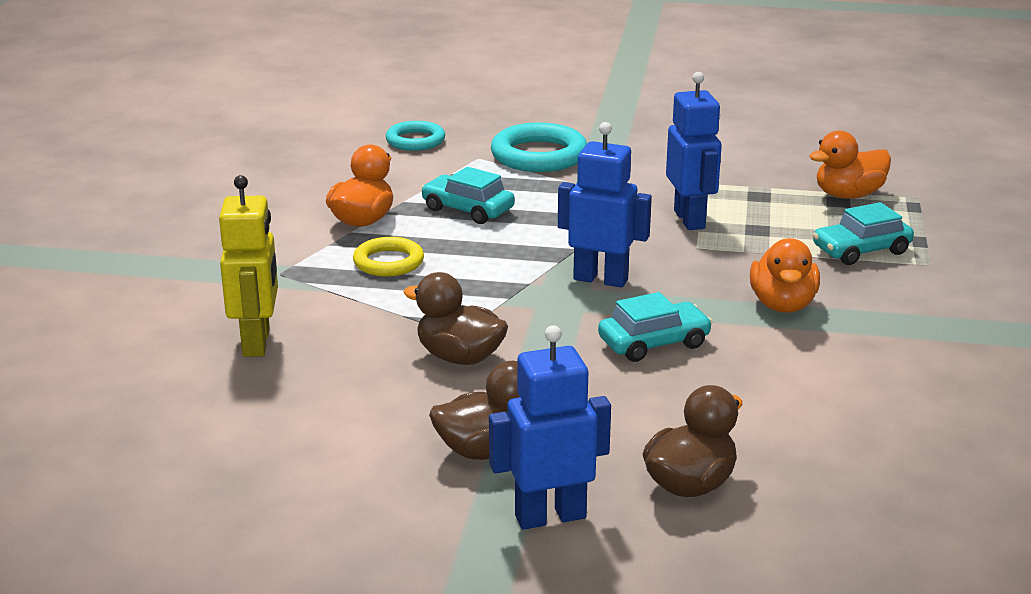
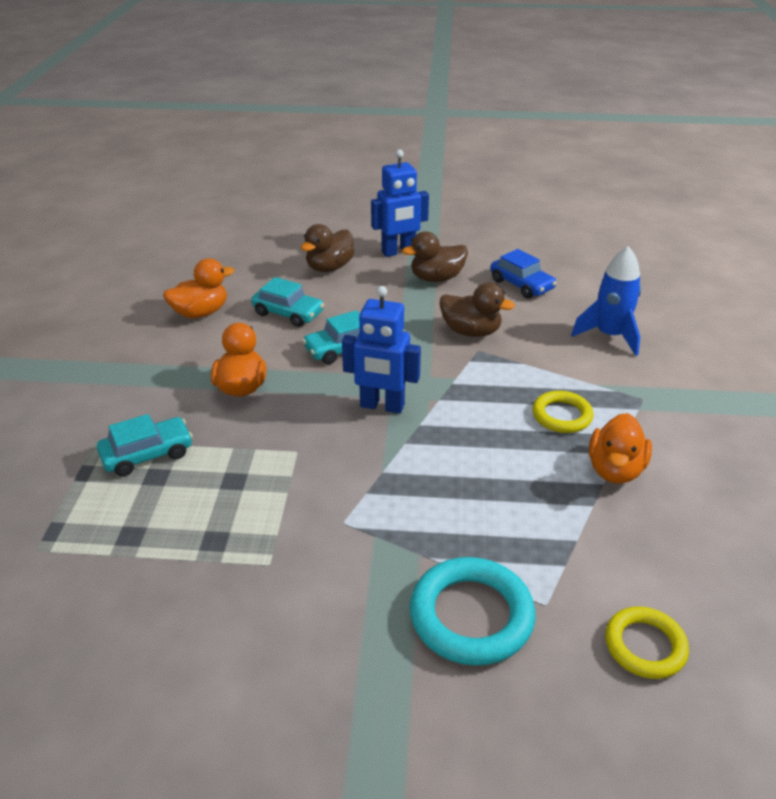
camera: 175 degrees right, 10 degrees up
yellow robot [219,175,278,357] -> blue rocket [571,246,641,356]
turquoise ring [386,121,445,151] -> yellow ring [605,606,689,679]
turquoise car [421,167,515,224] -> turquoise car moved to [251,277,324,327]
blue robot [666,72,722,230] -> none
orange duck [809,130,891,199] -> orange duck moved to [163,258,234,318]
none -> blue car [490,249,557,298]

